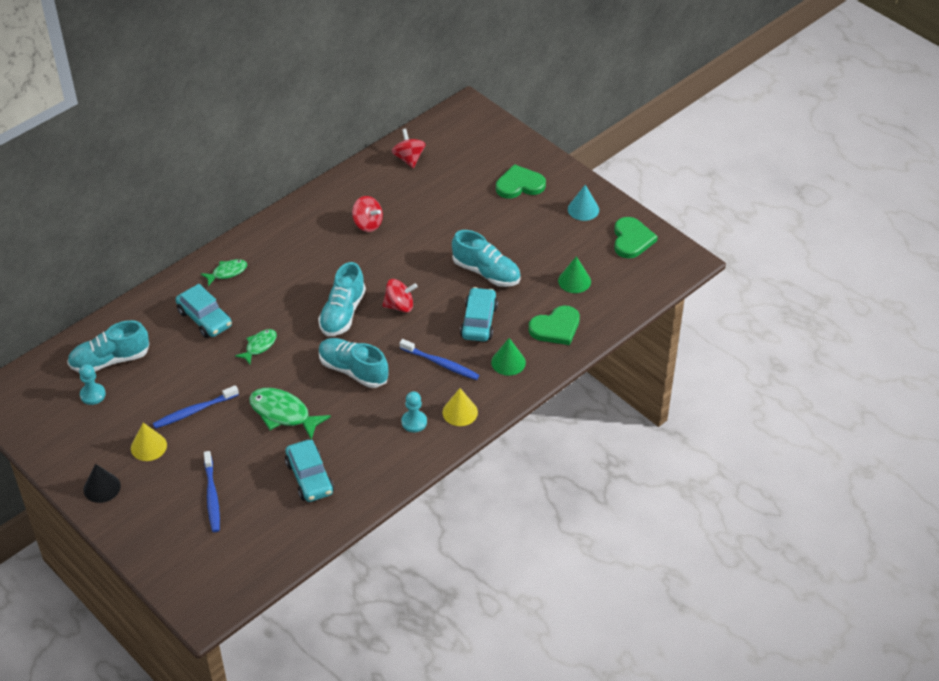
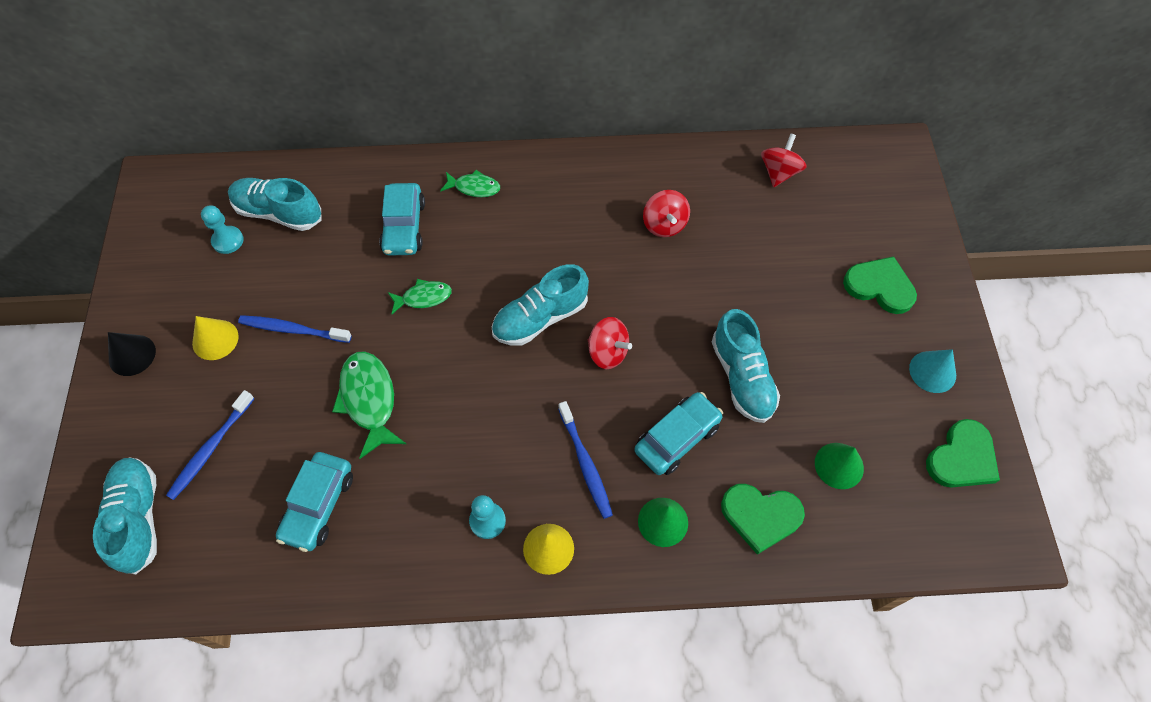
camera: 40 degrees right, 15 degrees up
turquoise shoe [319,338,388,388] -> turquoise shoe moved to [93,457,157,574]

